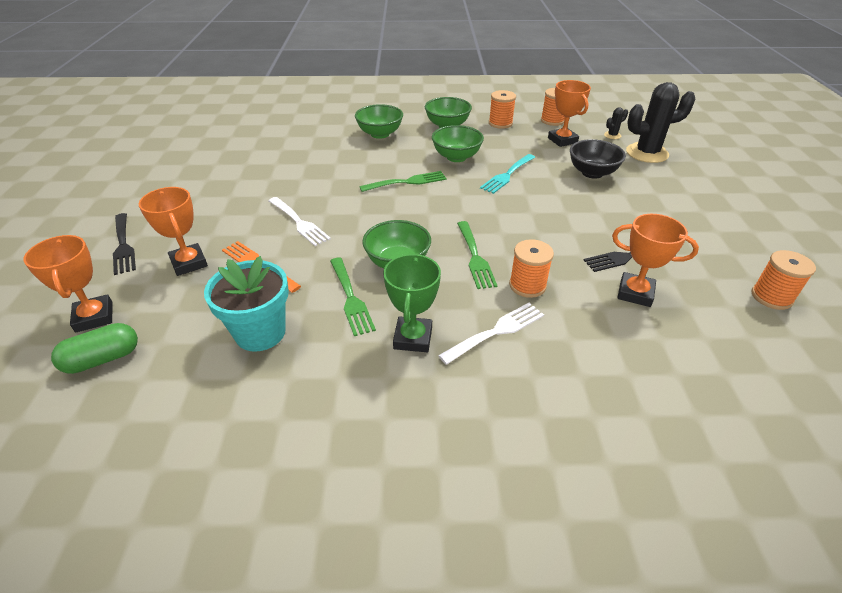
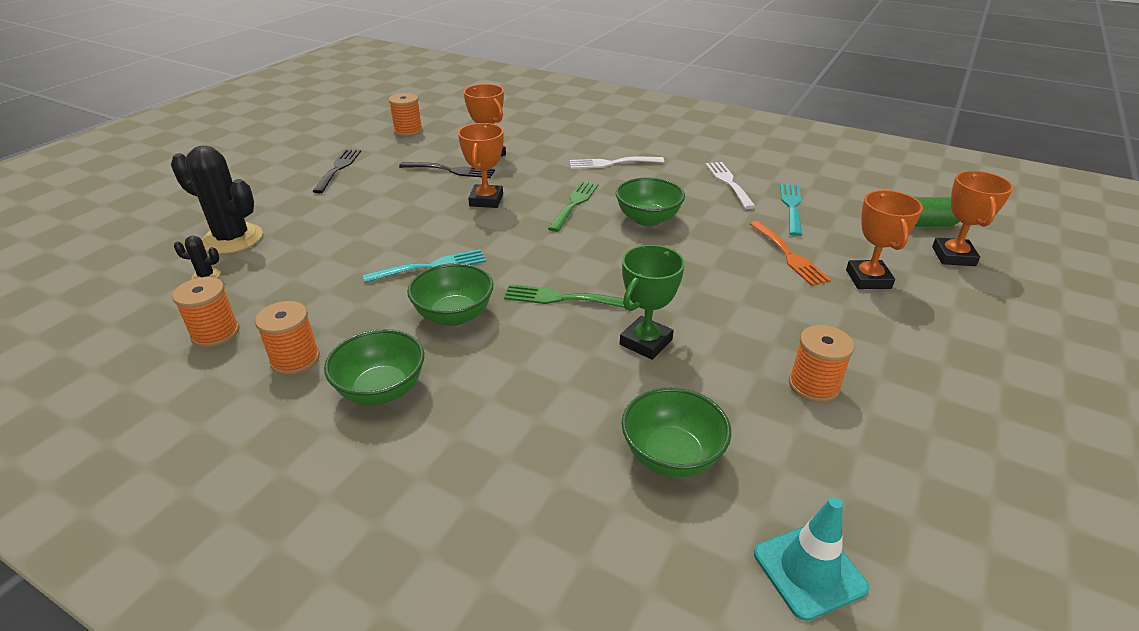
camera: 150 degrees left, 5 degrees down
black fork [113,213,136,275] -> black fork moved to [312,149,361,193]
turquoise flower pot [204,256,289,352] -> turquoise fork [780,183,802,236]
white fork [269,197,331,246] -> white fork moved to [705,162,756,209]
green fork [330,258,376,336] -> none
green bowl [355,104,403,139] -> green bowl moved to [622,387,731,477]
green trophy [383,253,441,352] -> green trophy moved to [620,245,685,360]
orange spool [509,239,554,298] -> orange spool moved to [789,325,854,403]
orange trophy [548,80,591,147] -> orange trophy moved to [458,123,504,208]
black bowl [570,139,626,179] -> none
none -> turquoise traffic cone [754,497,869,621]

